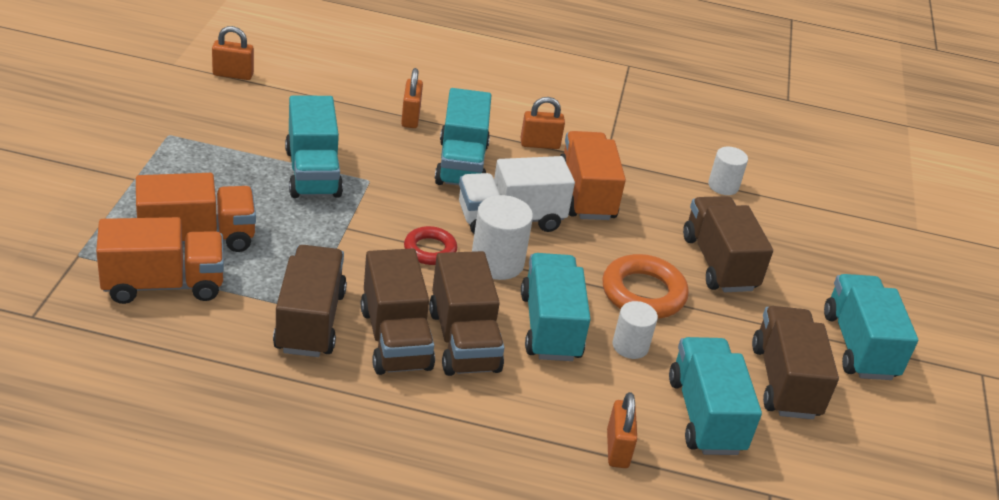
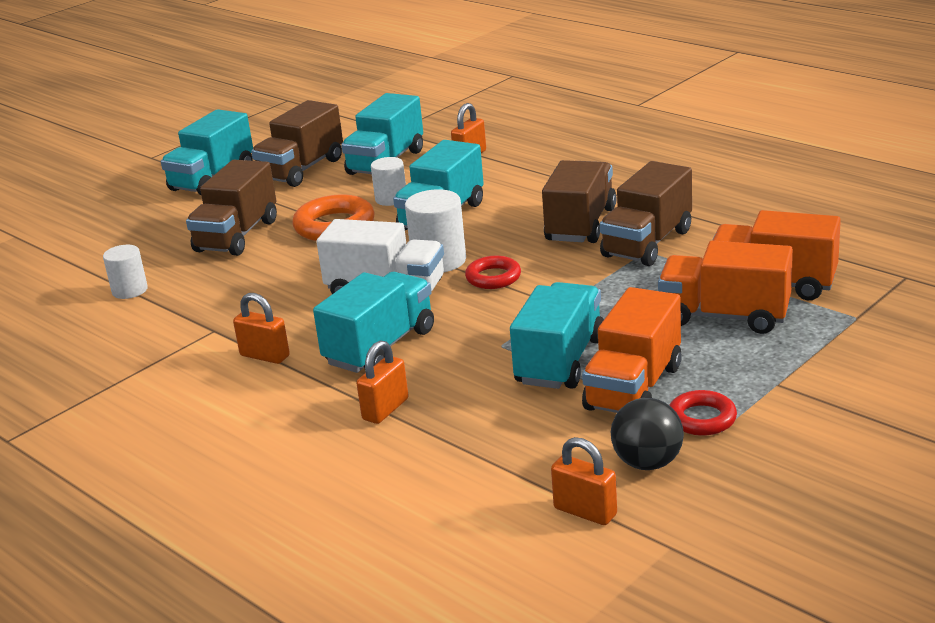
camera: 140 degrees left, 10 degrees down
brown truck [429,251,505,376] -> none
orange truck [560,131,626,220] -> orange truck moved to [582,287,682,413]
none -> black ball [611,398,684,470]
none -> red ring [669,390,737,436]

